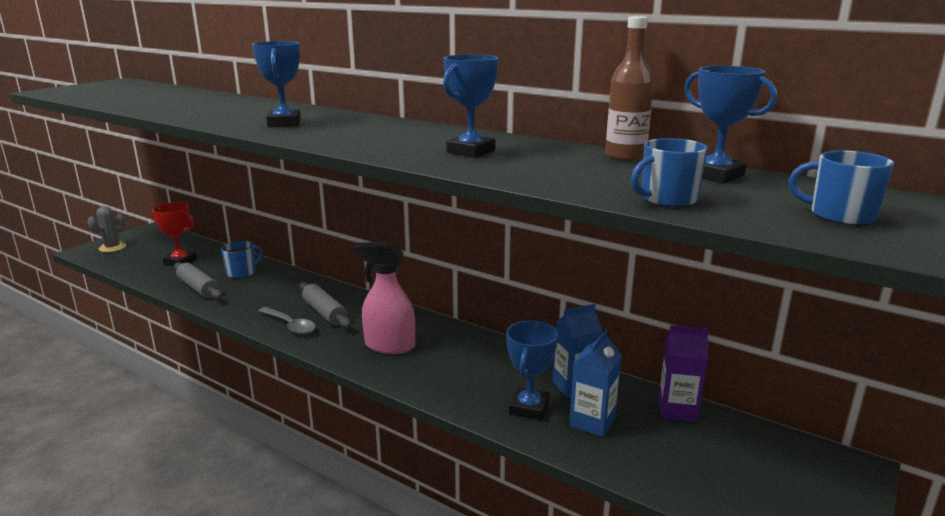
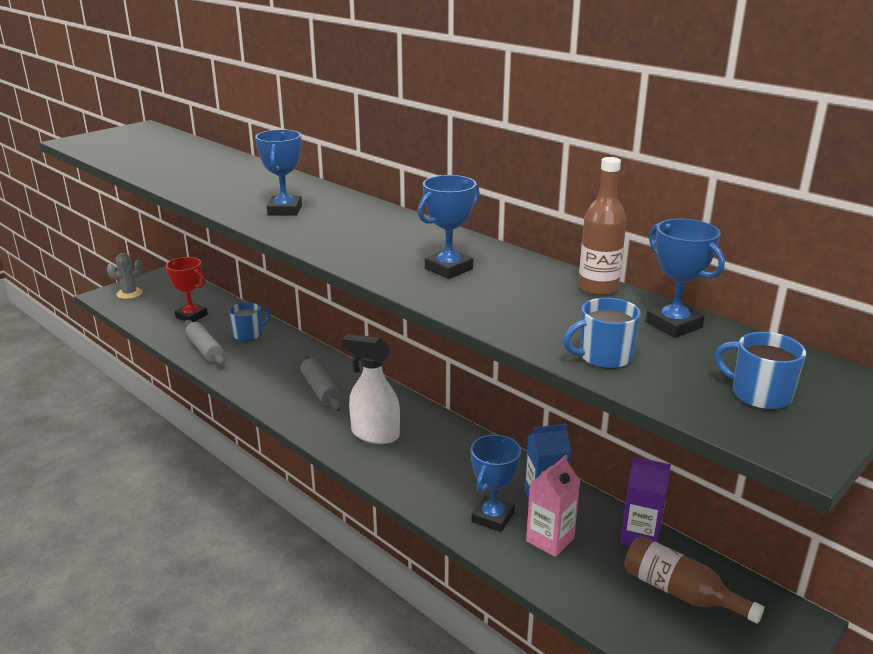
camera: 10 degrees right, 5 degrees up
grey spoon [258,307,316,334] -> none
pink spray bottle [353,242,415,354] -> white spray bottle [342,334,400,444]
blue carton [569,330,622,437] -> pink carton [526,455,580,557]
none -> brown bottle [624,536,764,624]

